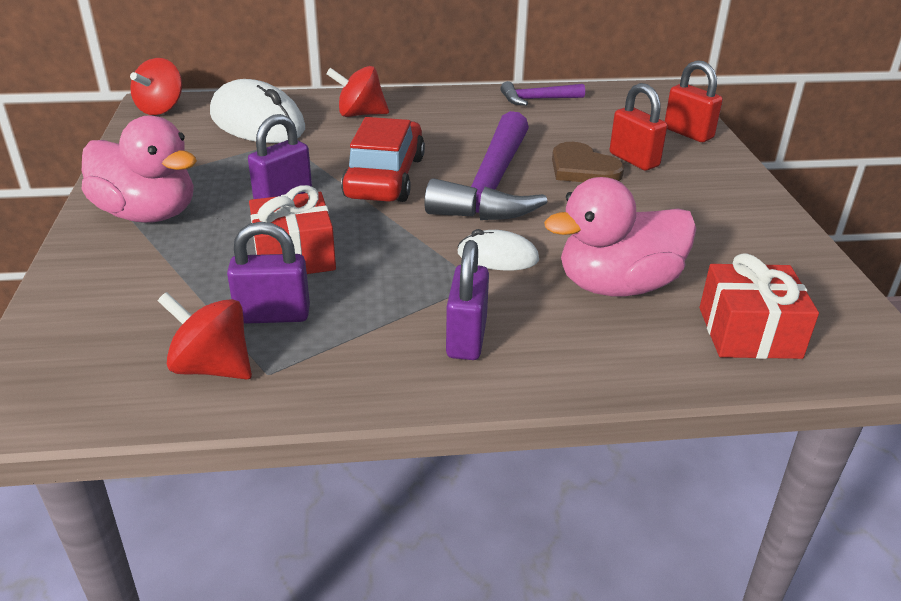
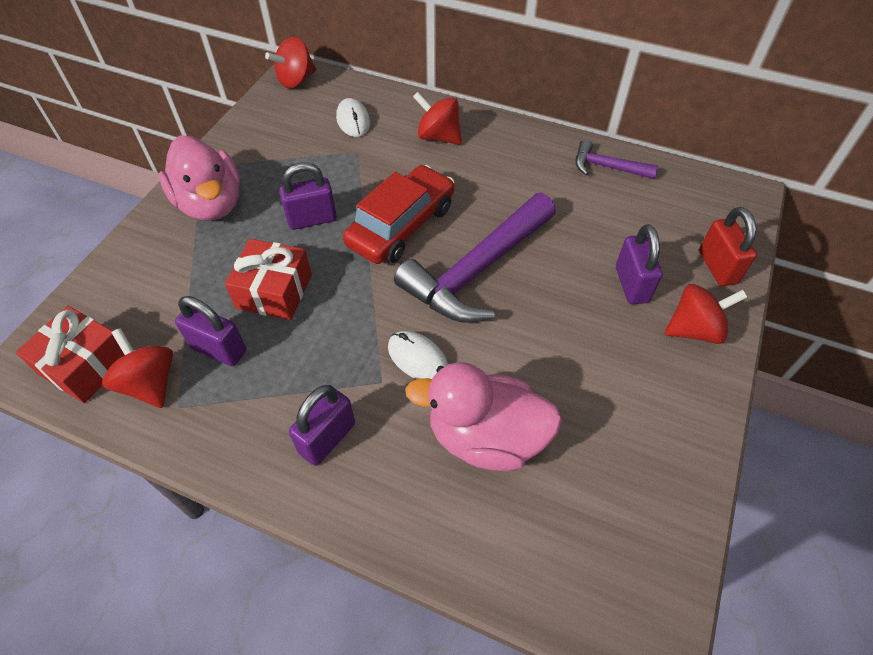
camera: 30 degrees right, 20 degrees up
white mouse [210,79,305,143] -> white mouse [336,98,370,137], size x0.51
brown heart [552,142,624,182] -> none
red padlock [610,83,667,170] -> purple padlock [616,224,662,304]
red gift [700,253,819,359] -> red gift moved to [16,306,125,403]
none -> red spinning top [665,284,747,344]

